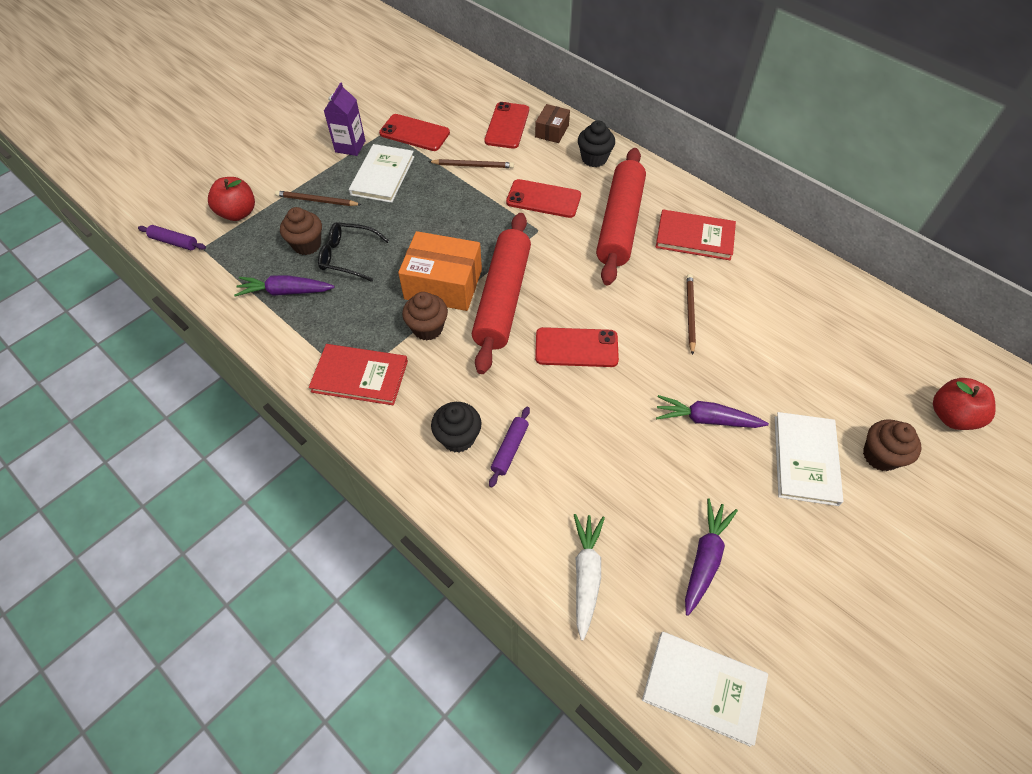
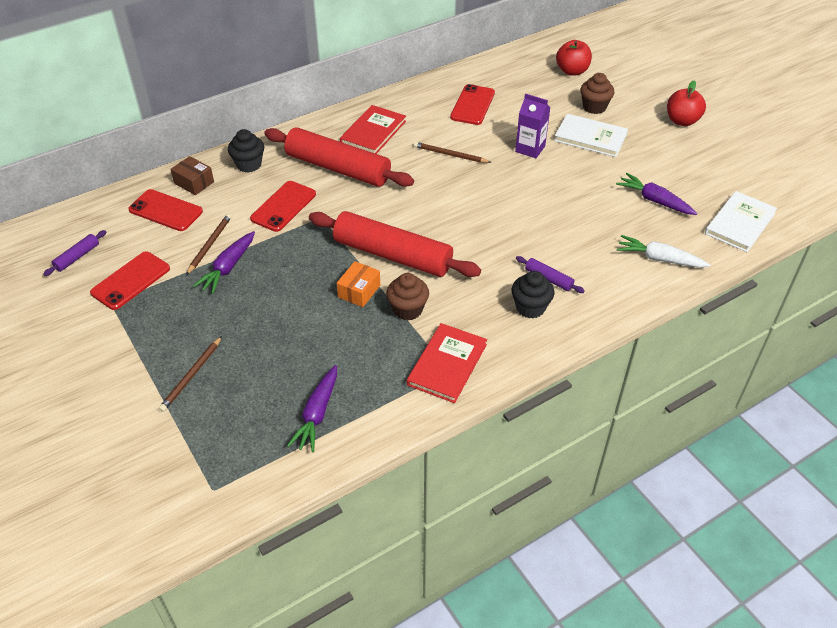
camera: 75 degrees left, 10 degrees down
purple rolling pin [138,225,206,250] -> purple rolling pin moved to [43,230,106,276]
red apple [208,177,255,221] -> red apple moved to [667,81,706,126]
brown cupcake [280,207,322,255] -> none
black glasses [318,222,389,282] -> none
purple carton [324,82,365,156] -> purple carton moved to [515,94,550,158]
white book [349,144,414,203] -> none
orange box [398,231,482,311] -> orange box [337,261,380,307], size x0.54
red phone [535,327,619,367] -> red phone moved to [450,84,495,125]
purple carrot [656,395,769,428] -> purple carrot moved to [193,231,255,294]

